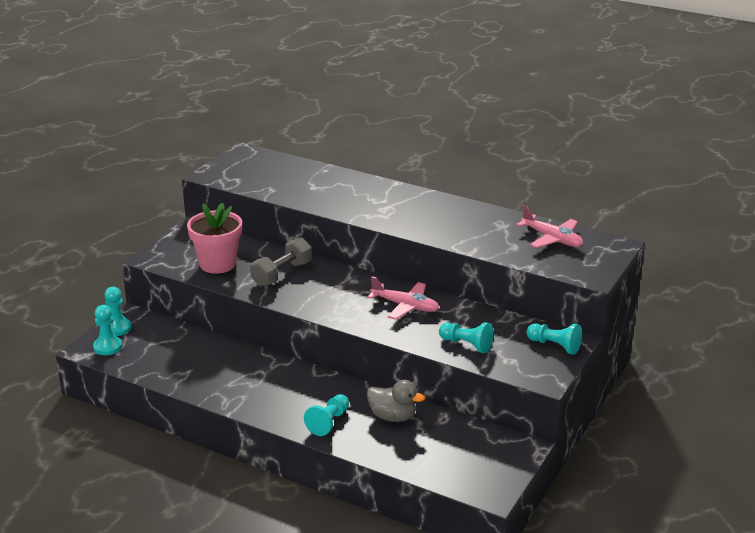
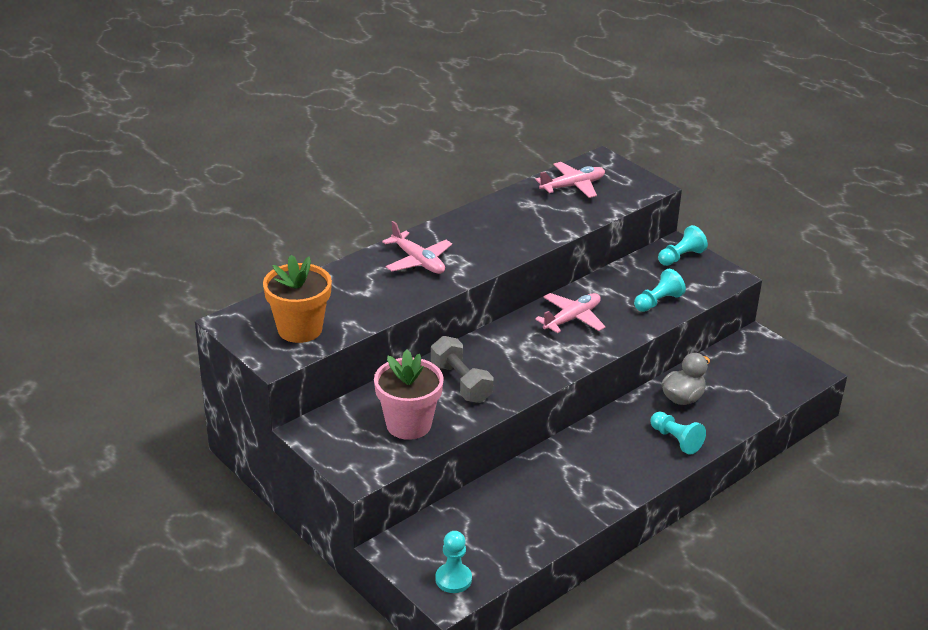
camera: 70 degrees left, 5 degrees up
turquoise pawn [105,287,131,336] -> none
none -> orange flower pot [263,255,332,343]
none -> pink plane [382,221,452,274]

